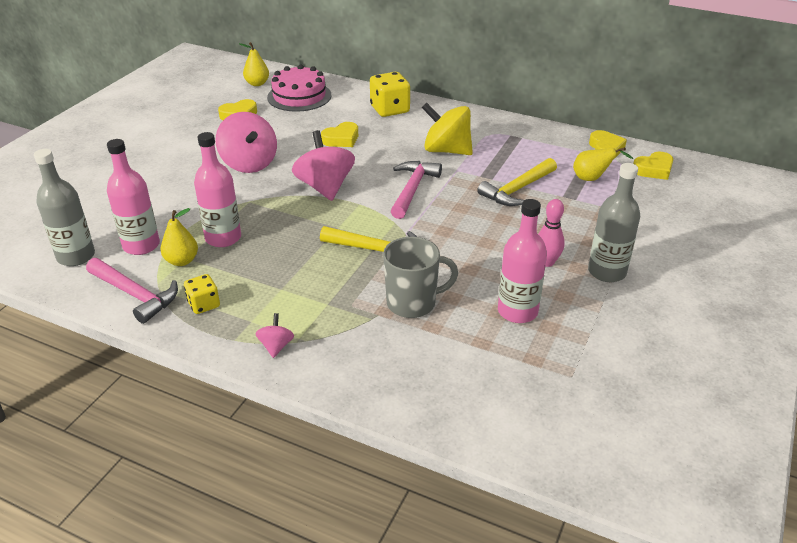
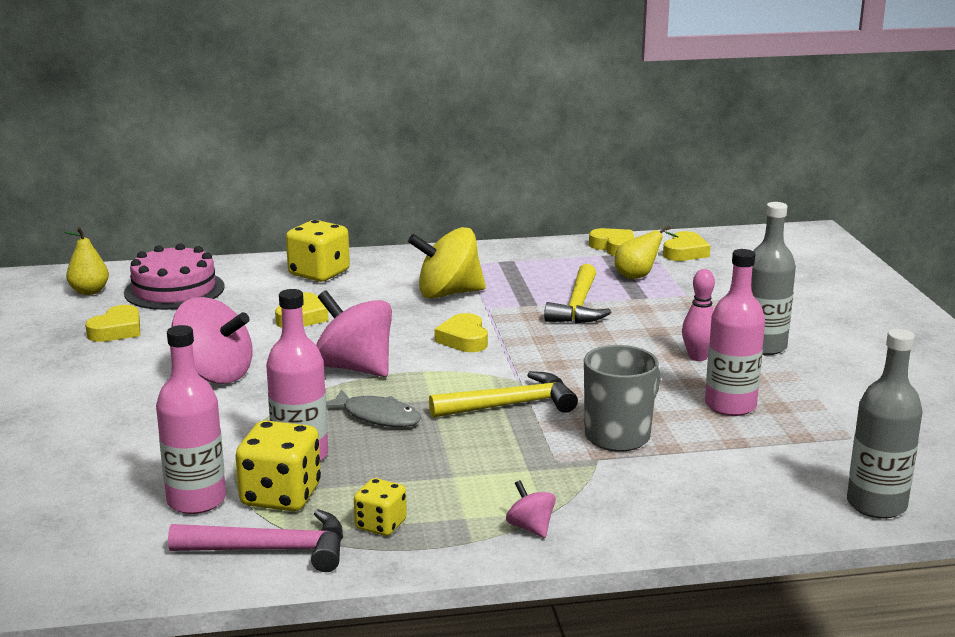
camera: 35 degrees left, 15 degrees down
grey bottle [34,149,95,266] -> grey bottle moved to [847,329,923,519]
yellow pear [161,208,198,266] -> yellow dice [236,420,321,511]
pink hammer [391,161,442,219] -> yellow heart [435,313,488,352]
none -> grey fish [326,389,421,427]

